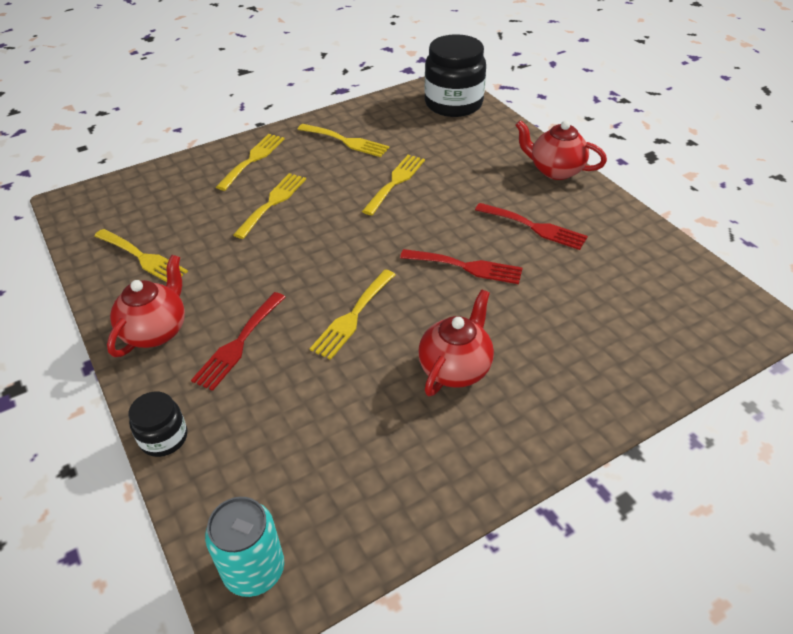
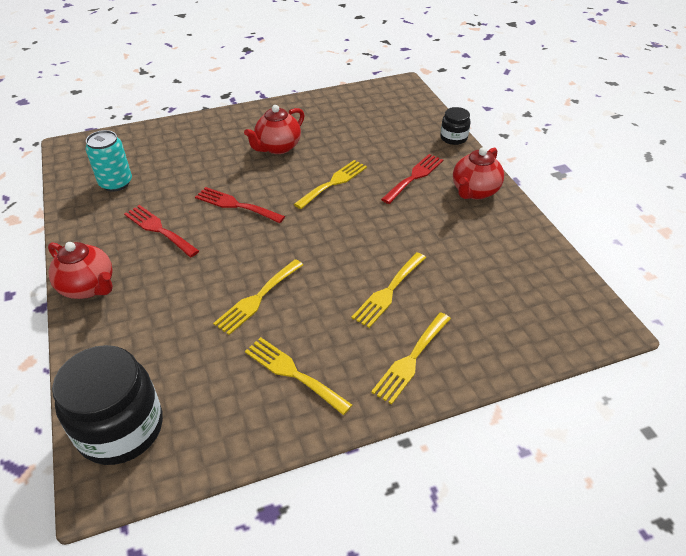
camera: 170 degrees left, 0 degrees up
yellow fork [94,229,188,282] -> none
turquoise can [205,497,284,597] -> turquoise can moved to [86,130,132,192]

